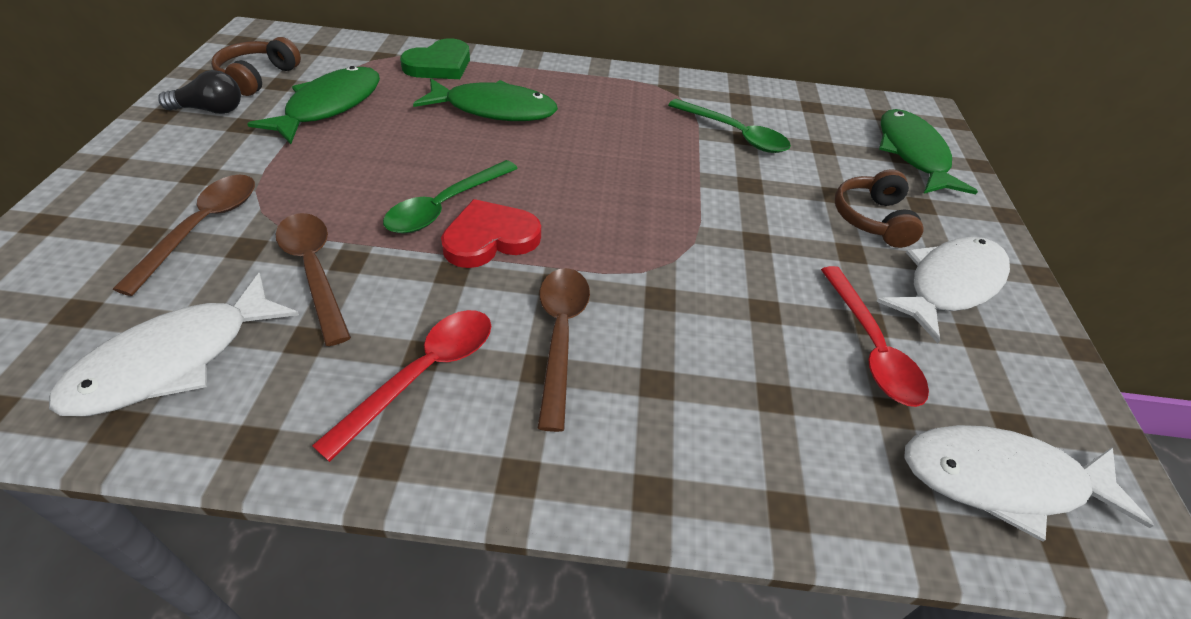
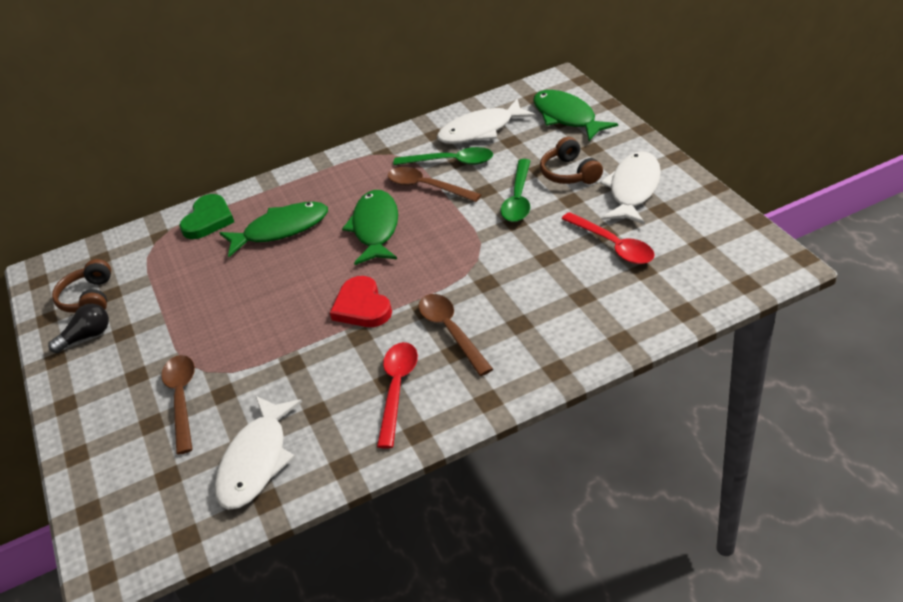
camera: 20 degrees left, 5 degrees down
green fish [247,66,380,144] -> green fish moved to [342,190,398,265]
brown spoon [276,213,351,346] -> brown spoon moved to [388,167,482,202]
green spoon [383,160,518,234] -> green spoon moved to [501,159,530,222]
red heart [441,199,541,268] -> red heart turned 60 degrees counterclockwise [330,276,392,327]
white fish [904,425,1154,542] -> white fish moved to [437,99,536,144]

